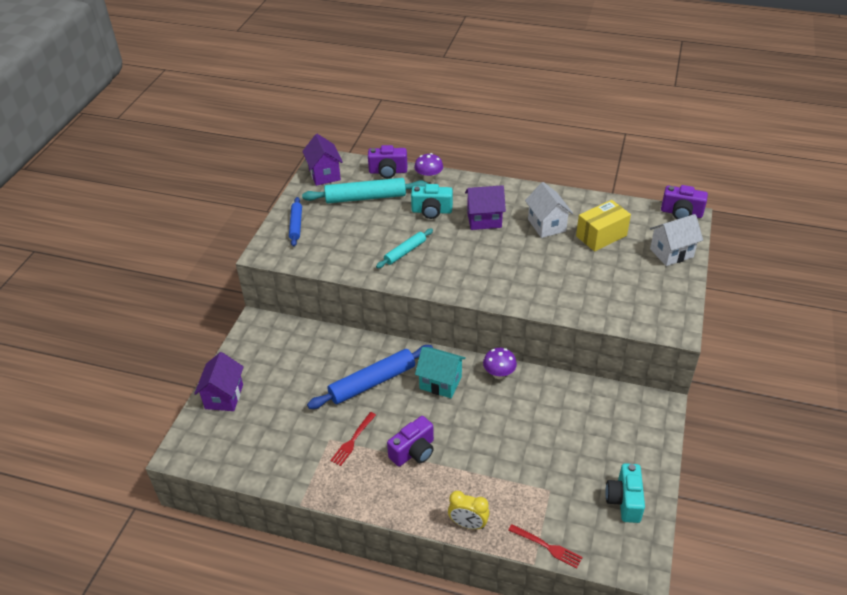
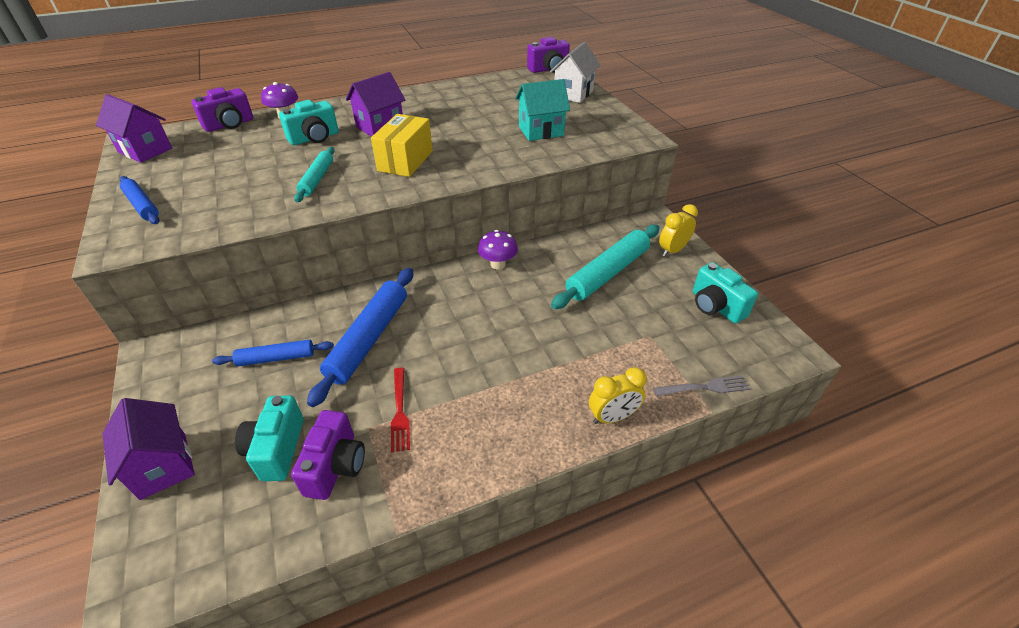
camera: 40 degrees left, 0 degrees up
turquoise rolling pin [302,178,427,203] -> turquoise rolling pin moved to [551,225,659,309]
purple camera [387,416,434,466] -> purple camera moved to [291,410,365,500]
turquoise house [415,347,466,398] -> turquoise house moved to [515,79,570,141]
red fork [508,524,583,569] -> grey fork [653,376,750,396]
white house [525,182,573,238] -> none
yellow box [576,200,631,251] -> yellow box moved to [371,114,433,177]
none -> blue rolling pin [212,340,334,366]
none -> turquoise camera [235,396,304,481]
none -> yellow clock [659,204,698,257]

